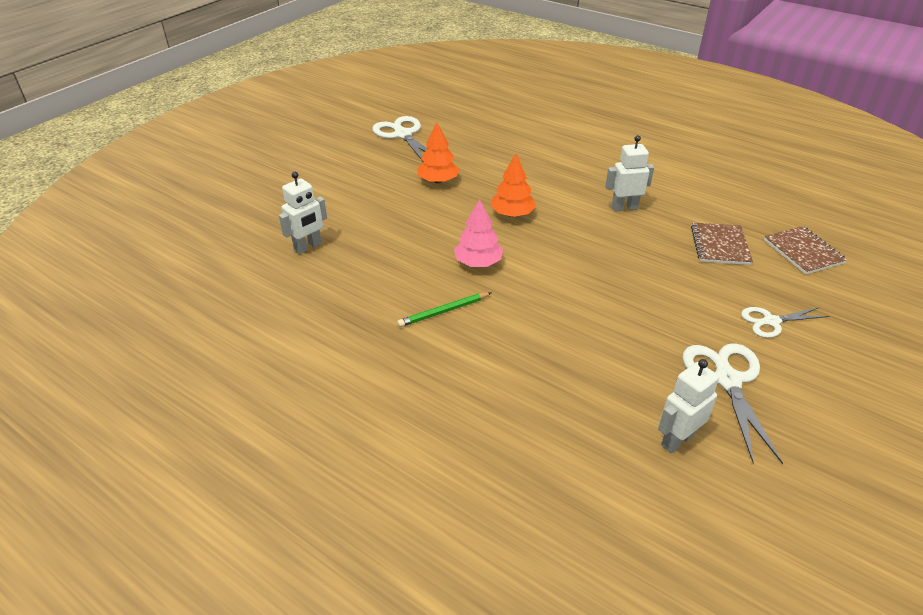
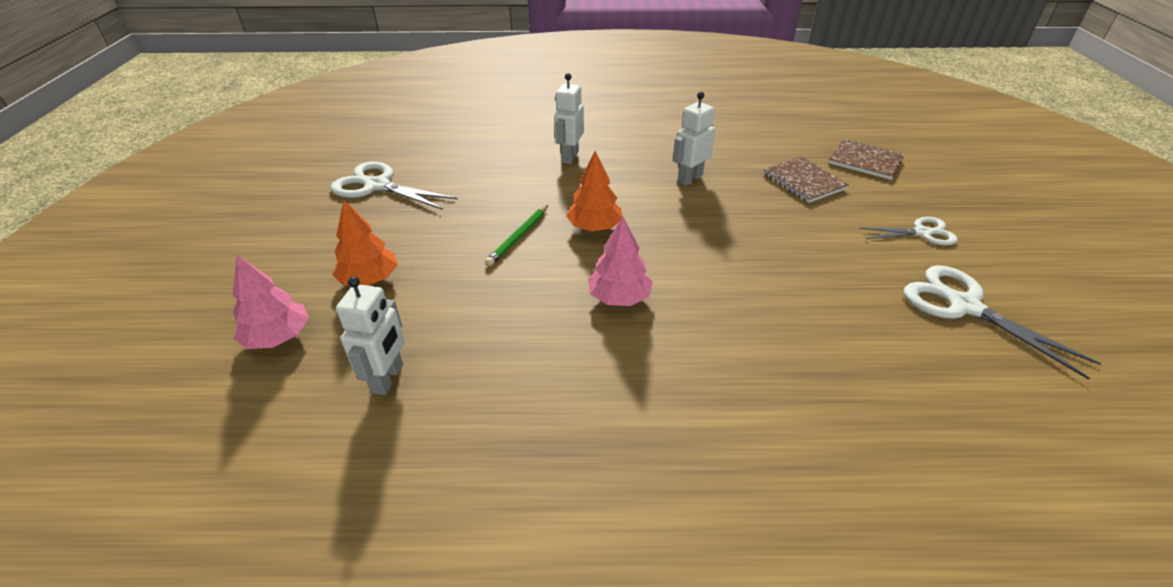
camera: 35 degrees left, 0 degrees up
green pencil [397,292,491,327] -> green pencil moved to [485,205,548,266]
orange tree [417,122,459,183] -> orange tree moved to [332,200,398,286]
white robot [658,359,719,453] -> white robot moved to [554,73,584,164]
white scissors [741,307,829,338] -> white scissors turned 135 degrees counterclockwise [860,217,958,245]
none -> pink tree [233,255,309,349]

